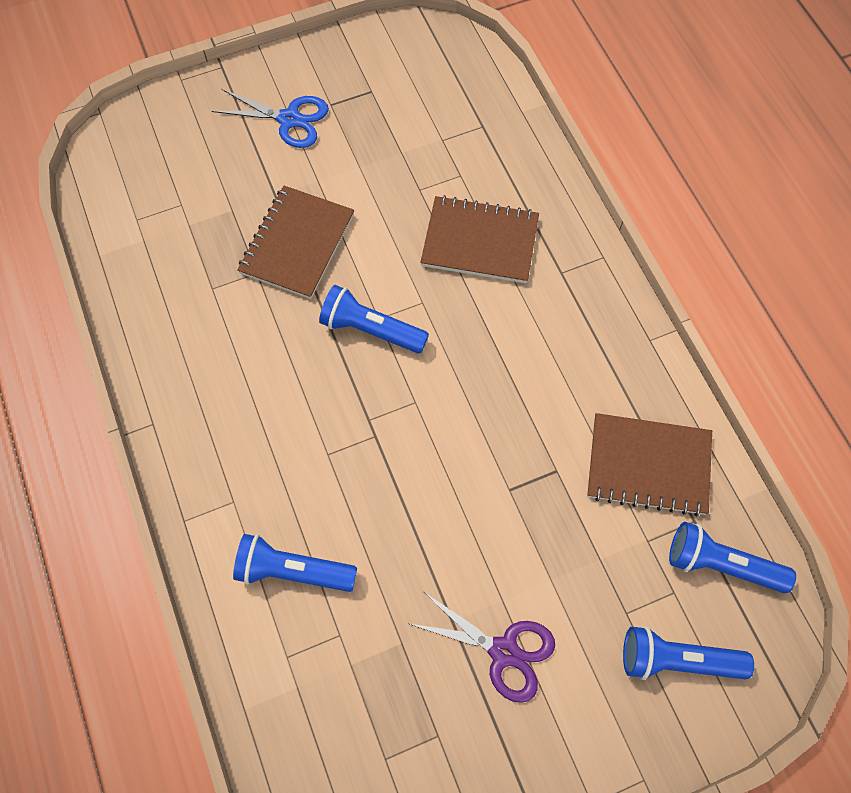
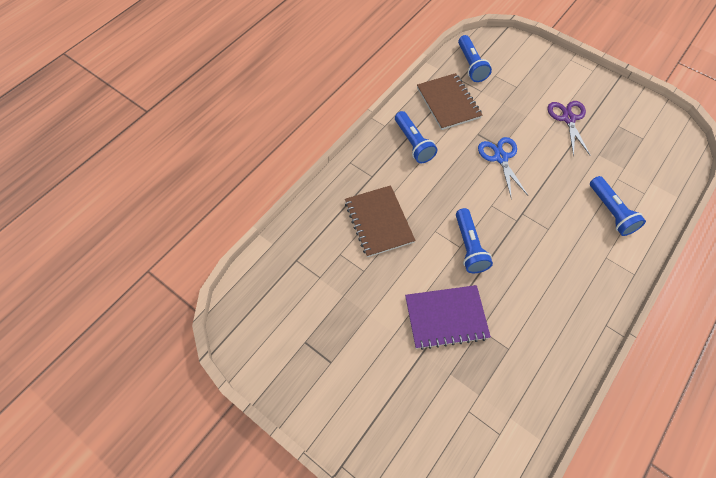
camera: 120 degrees left, 5 degrees down
blue scissors [212,89,329,148] -> blue scissors moved to [478,137,528,199]
brown notebook [237,186,354,299] -> purple notebook [405,285,491,350]
blue flashlight [623,626,754,680] -> blue flashlight moved to [395,111,437,163]

